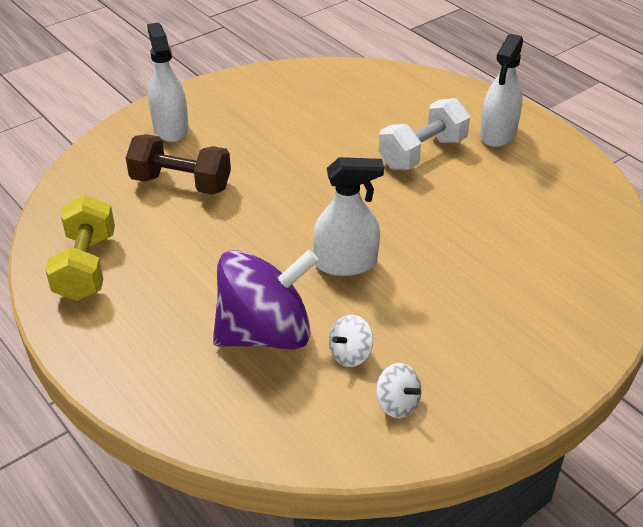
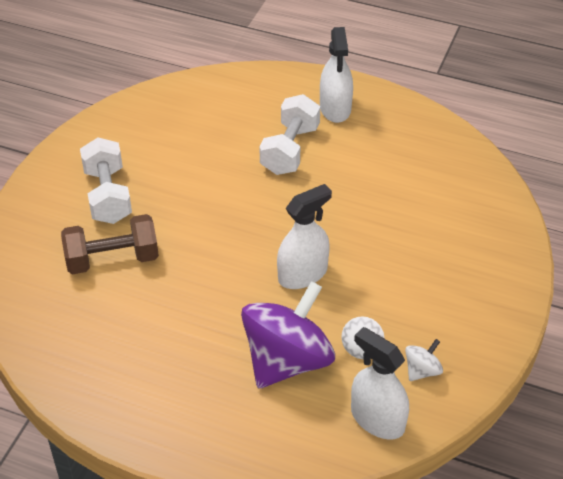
camera: 30 degrees left, 5 degrees up
yellow dumbbell [45,195,115,301] -> none
white spray bottle [147,22,189,142] -> white spray bottle moved to [351,327,409,440]
white spinning top [376,363,422,418] -> white spinning top turned 60 degrees counterclockwise [405,339,443,381]
none -> white dumbbell [80,137,132,224]

